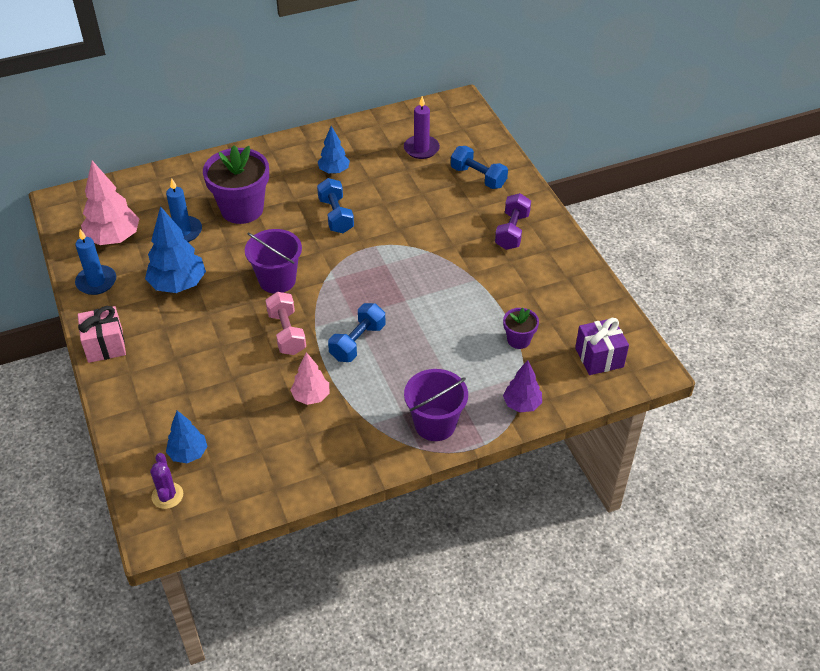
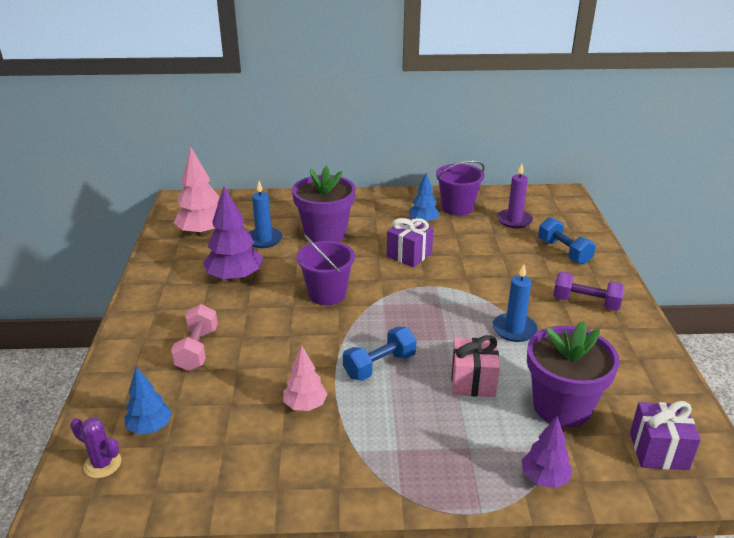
camera: 20 degrees right, 15 degrees down
blue candle [75,229,116,295] -> blue candle moved to [493,264,538,342]
pink gift [78,306,126,363] -> pink gift moved to [451,335,500,397]
blue tree [145,206,206,293] -> purple tree [203,186,263,282]
purple cactus [150,453,183,509] -> purple cactus turned 75 degrees counterclockwise [70,418,121,478]
pink dumbbell [266,292,306,355] -> pink dumbbell moved to [171,304,218,371]
blue dumbbell [317,178,354,233] -> purple gift [387,218,434,267]
purple bucket [404,369,468,441] -> purple bucket moved to [436,160,485,216]
purple dumbbell [495,193,531,250] -> purple dumbbell turned 75 degrees clockwise [553,272,625,311]
purple flower pot [503,308,539,349] -> purple flower pot [527,321,620,428], size x2.03

